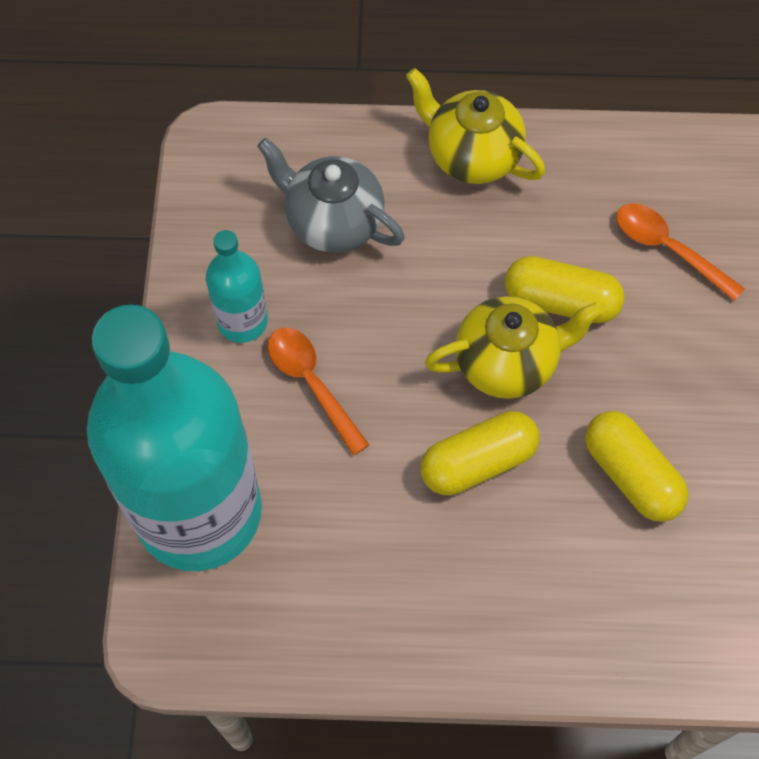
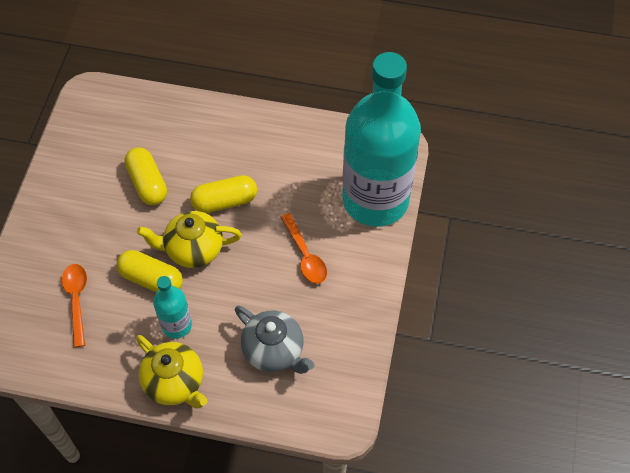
camera: 170 degrees left, 5 degrees down
turquoise bottle [206,230,268,343] -> turquoise bottle moved to [153,276,192,339]
orange spoon [616,203,745,301] -> orange spoon turned 150 degrees counterclockwise [62,264,87,347]

